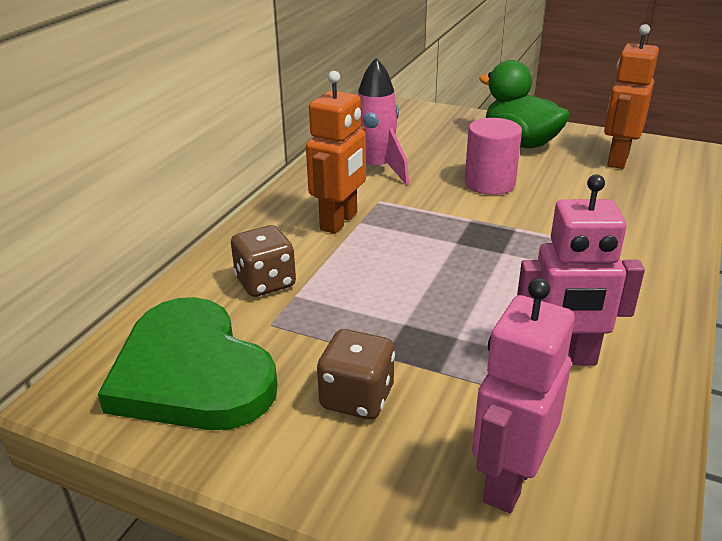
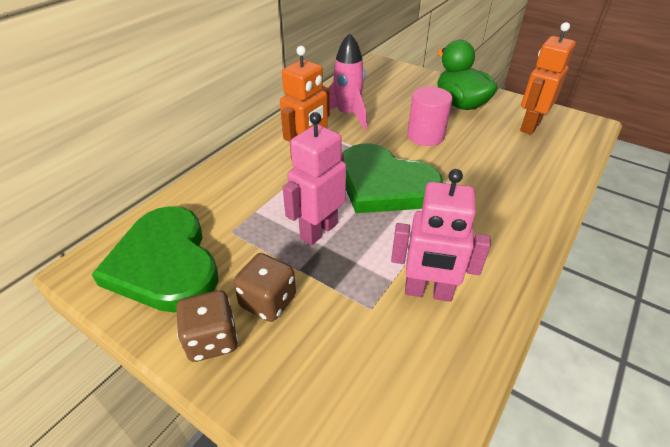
camera: 10 degrees right, 10 degrees up
brown dice [231,225,296,297] -> brown dice moved to [176,290,238,362]
pink robot [472,278,575,513] -> pink robot moved to [283,112,346,245]
none -> green heart [343,144,443,213]

